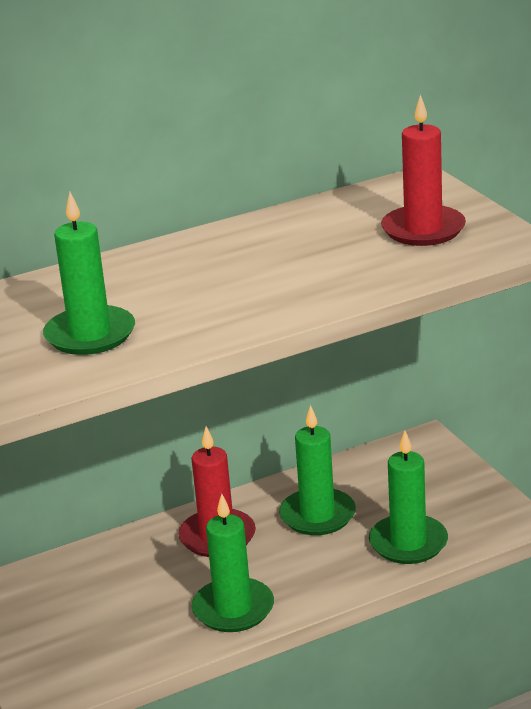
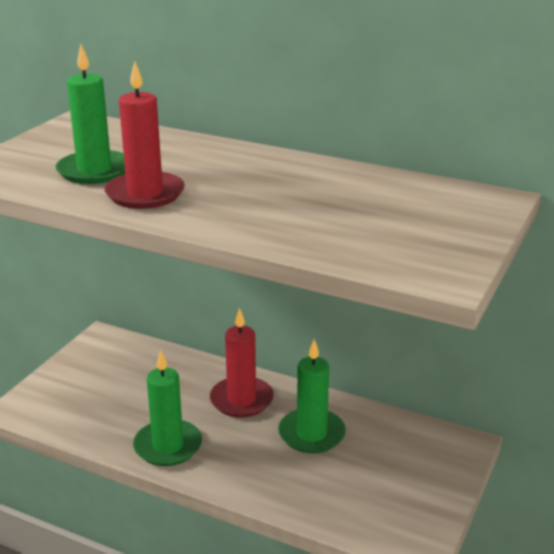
camera: 50 degrees right, 0 degrees up
green candle [369,431,448,564] -> none
red candle [381,95,466,246] -> red candle moved to [104,61,185,209]

